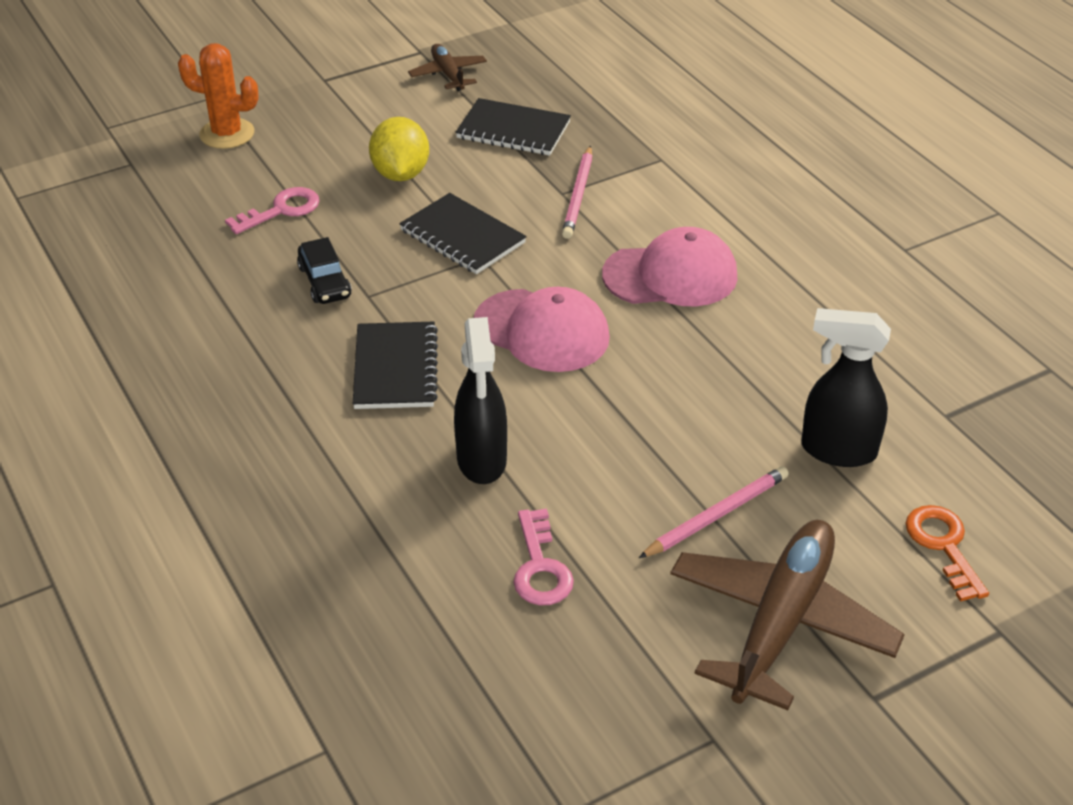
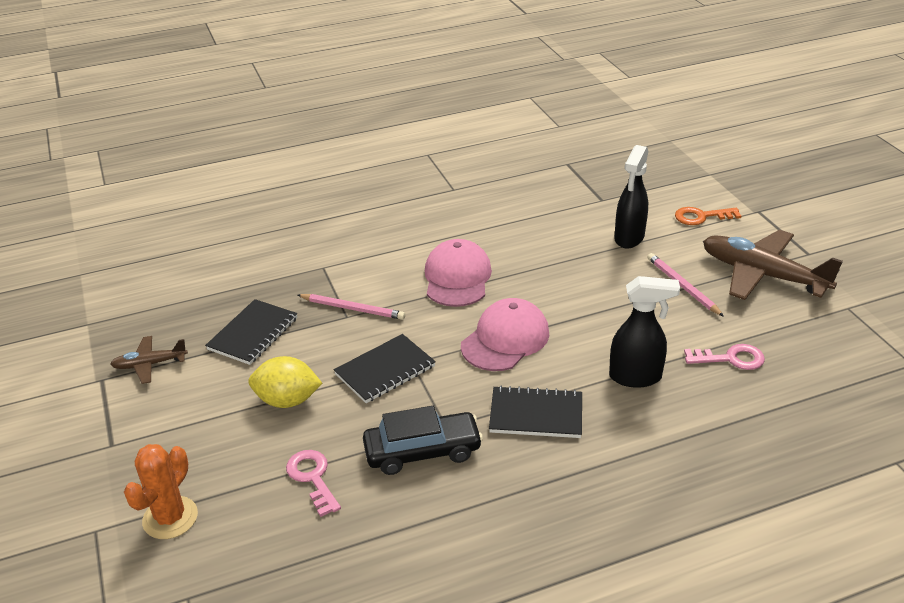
camera: 80 degrees left, 5 degrees down
black car [297,237,352,304] -> black car [363,406,483,475], size x1.56

